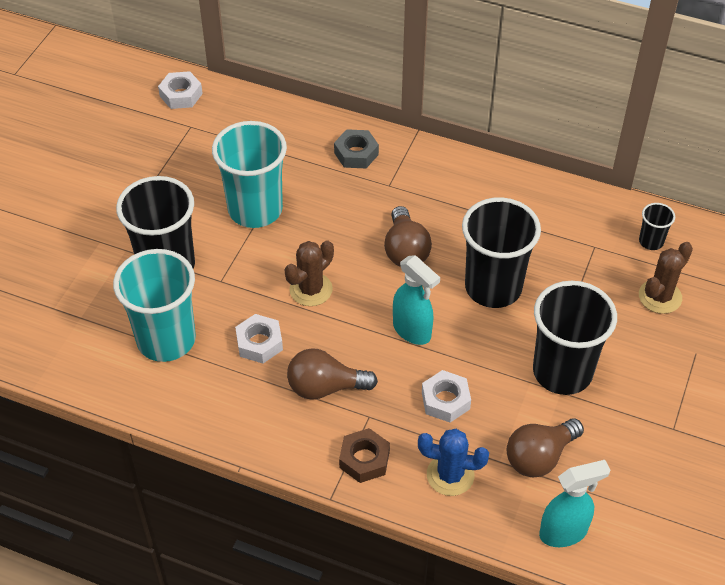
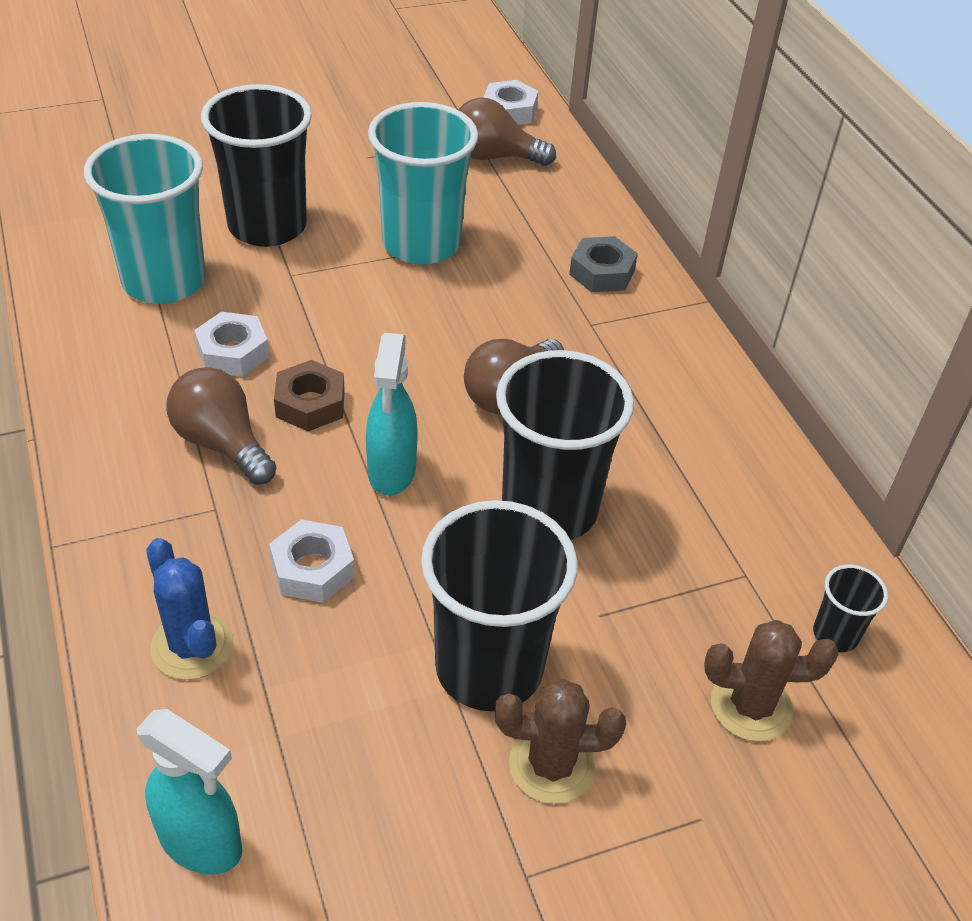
camera: 45 degrees right, 5 degrees down
brown cactus [284,240,334,306] -> brown cactus moved to [495,679,626,804]
brown nut [339,428,390,483] -> brown nut moved to [274,360,345,432]
brown light bulb [506,418,584,477] -> brown light bulb moved to [458,98,556,166]

